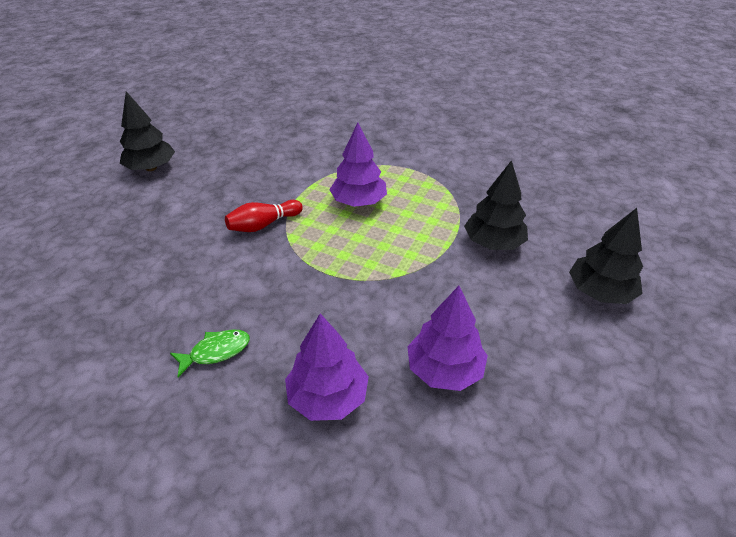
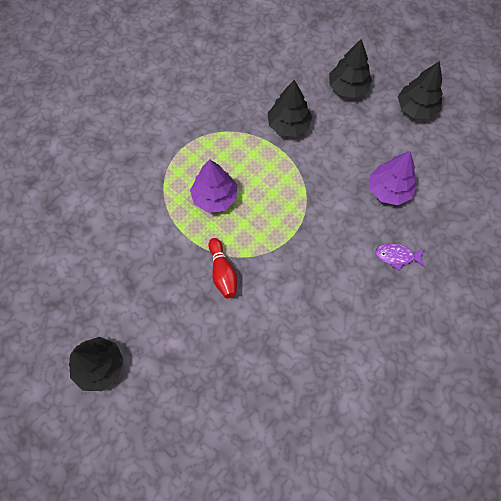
camera: 75 degrees left, 25 degrees up
green fish [170,330,250,377] -> none
purple tree [285,313,369,421] -> purple fish [375,243,425,271]
none -> black tree [398,61,443,119]

